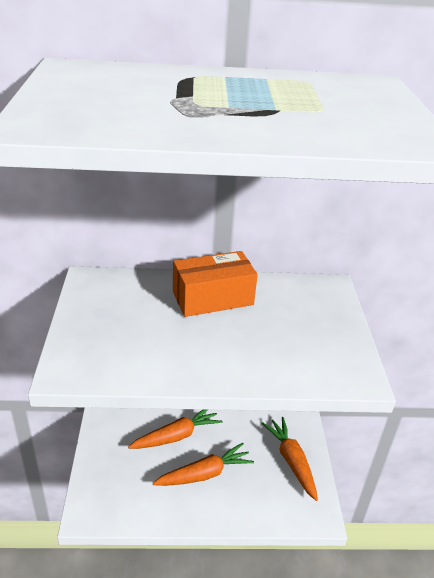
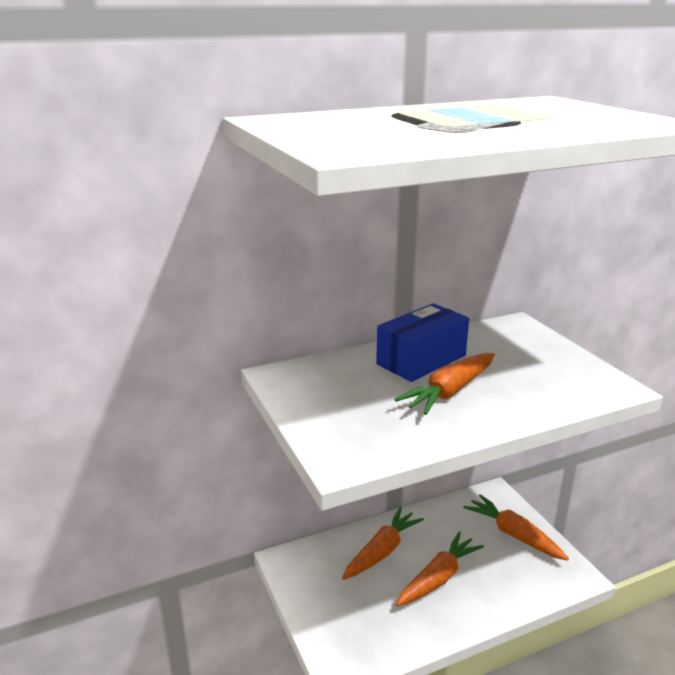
camera: 20 degrees left, 10 degrees down
orange box [173,251,258,317] -> blue box [376,303,469,382]
none -> orange carrot [395,353,495,415]

